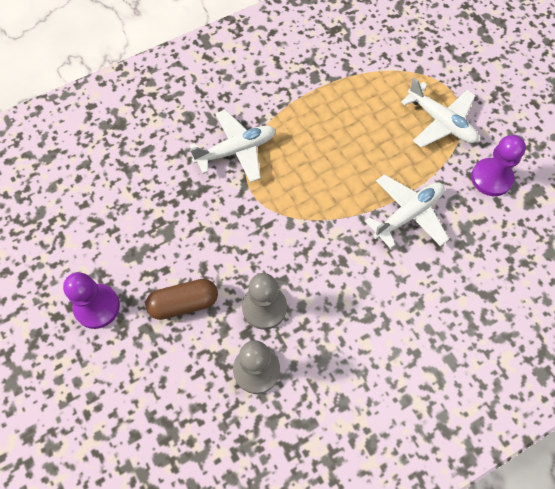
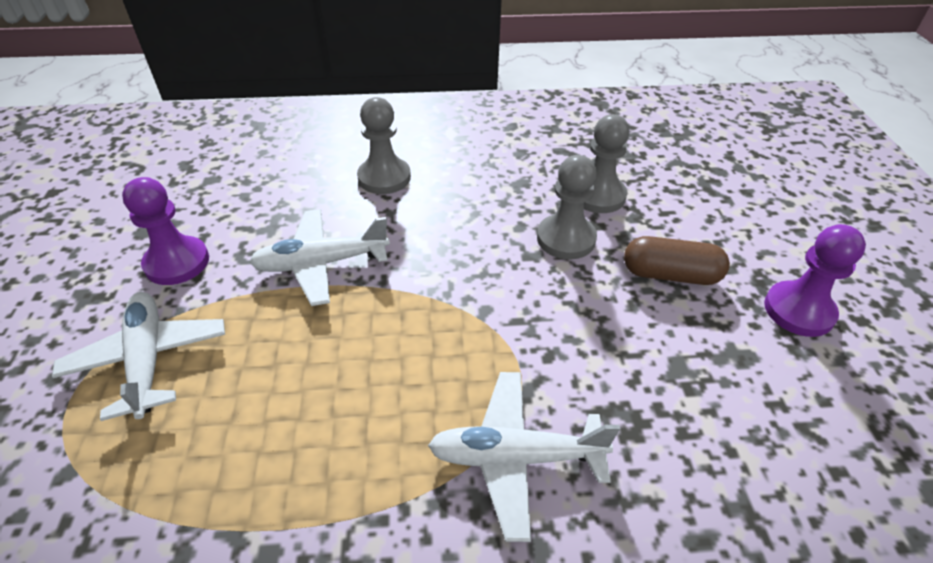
camera: 155 degrees left, 20 degrees down
none -> grey pawn [357,97,411,194]

